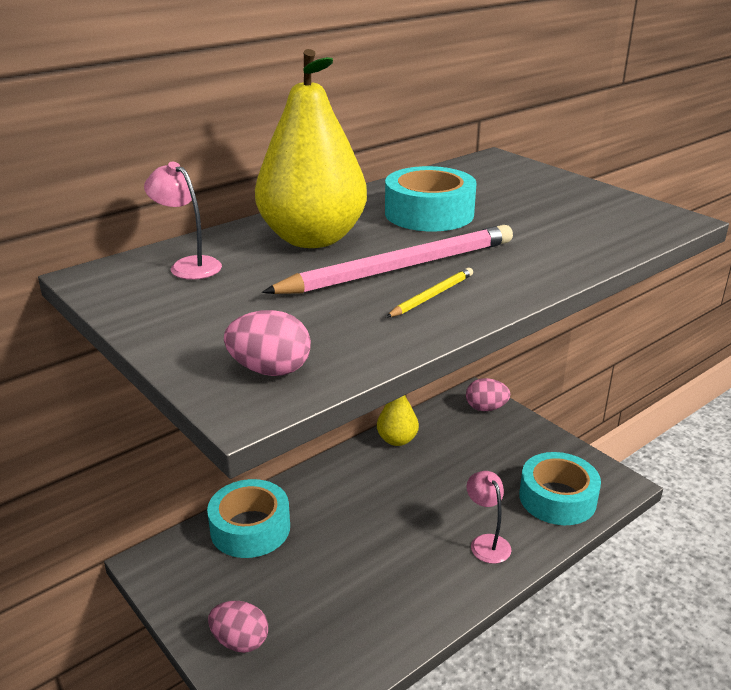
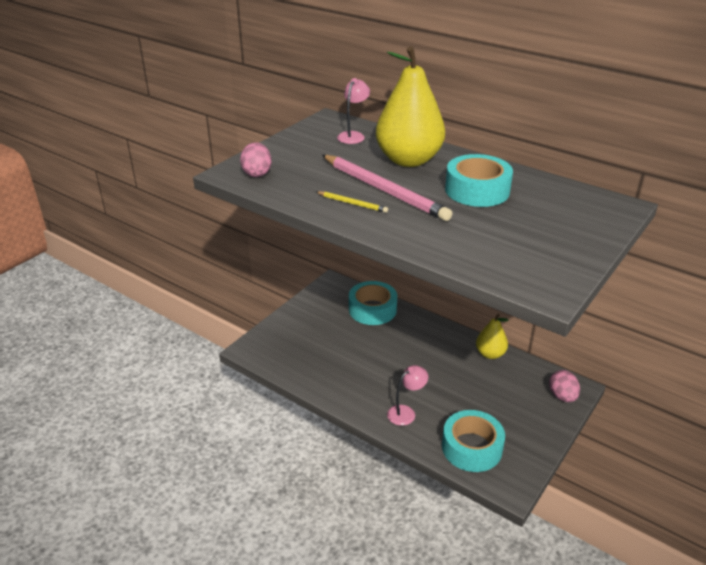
camera: 75 degrees right, 5 degrees up
pink egg [208,601,268,653] -> none

